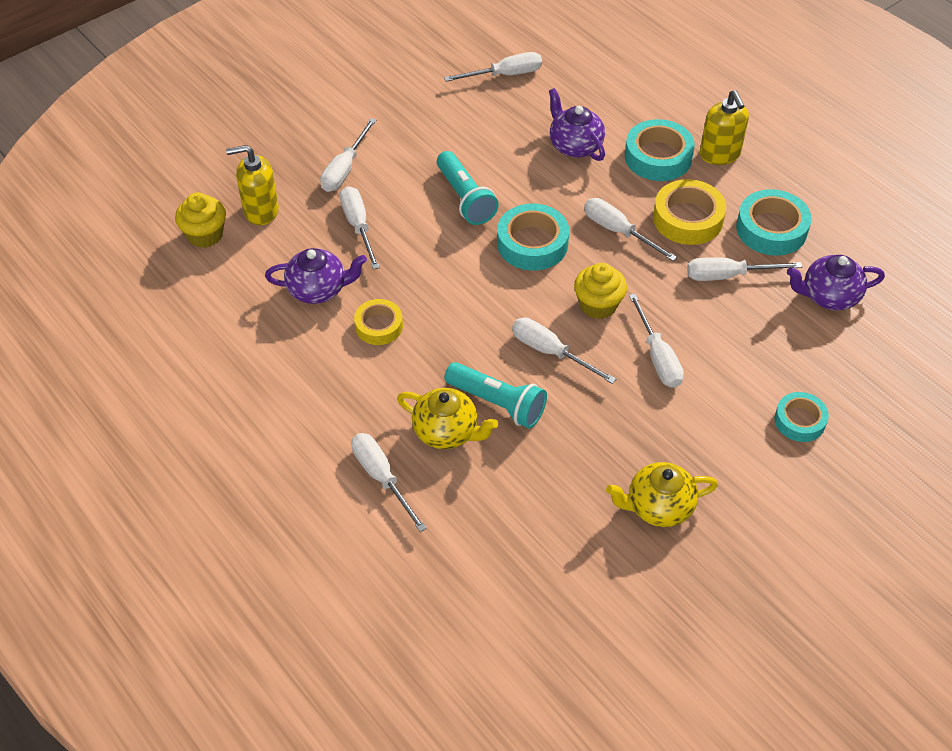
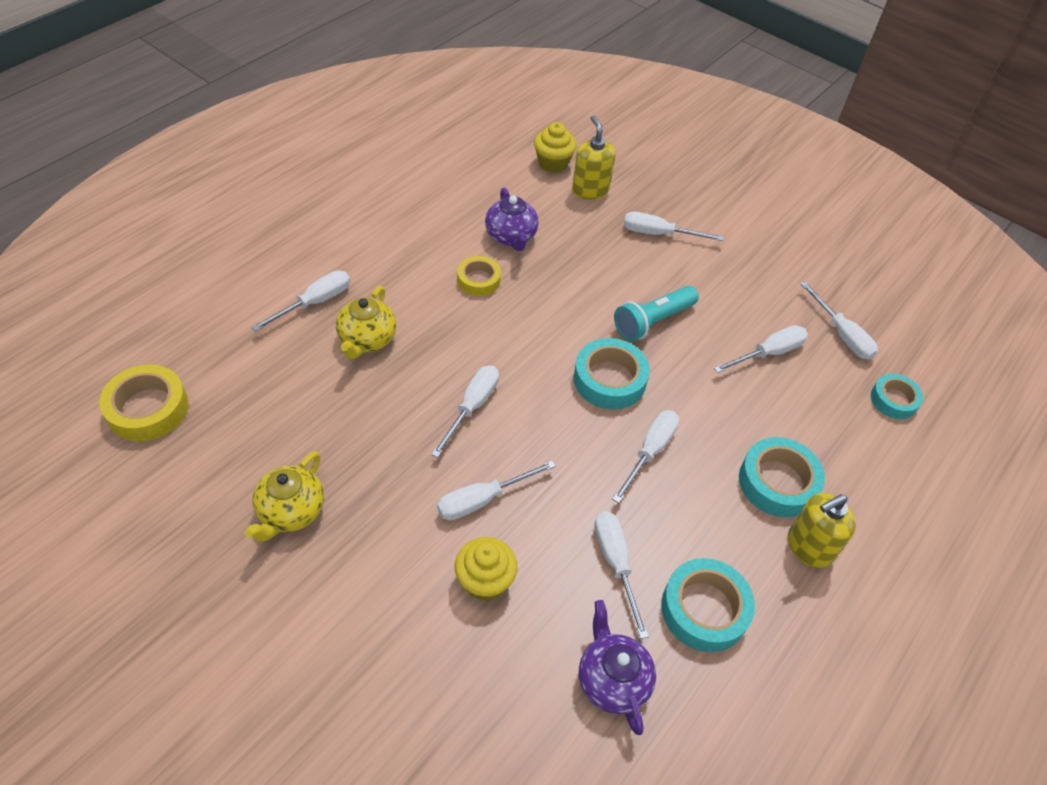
camera: 75 degrees right, 0 degrees up
white screwdriver [340,186,380,270] -> white screwdriver moved to [714,325,808,373]
turquoise flashlight [444,362,547,428] -> none
purple teapot [549,88,605,161] -> none
yellow cupcake [574,263,627,319] -> yellow cupcake moved to [455,537,518,601]
yellow teapot [606,462,718,527] -> yellow teapot turned 135 degrees counterclockwise [245,451,324,542]
yellow tape [653,179,726,245] -> yellow tape moved to [99,365,188,442]
turquoise tape [775,392,829,442] -> turquoise tape moved to [871,374,923,419]

